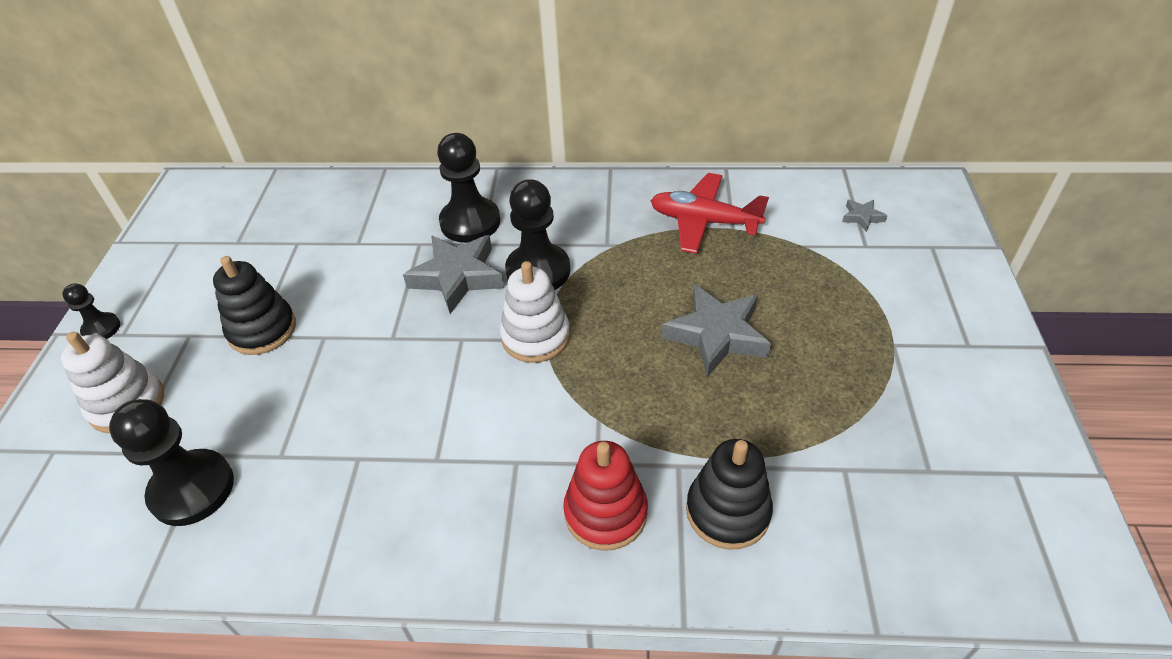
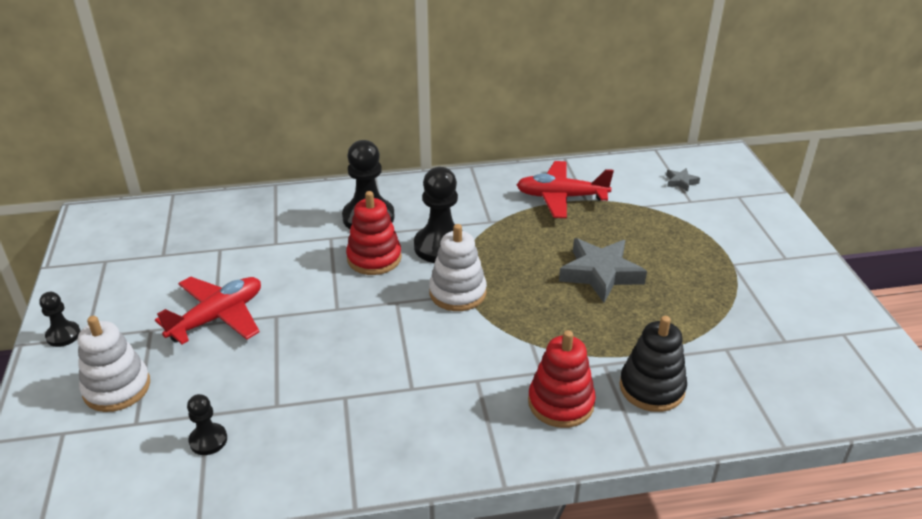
camera: 15 degrees left, 10 degrees down
black pawn [109,399,234,526] -> black pawn [187,394,227,455], size x0.53
black stacking toy [213,256,296,355] -> red plane [155,276,261,344]
grey star [403,235,504,314] -> red stacking toy [346,191,402,275]

